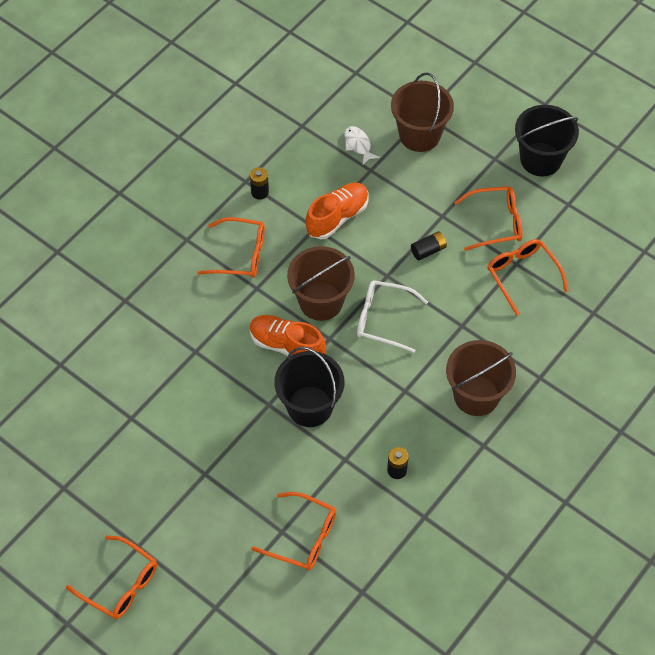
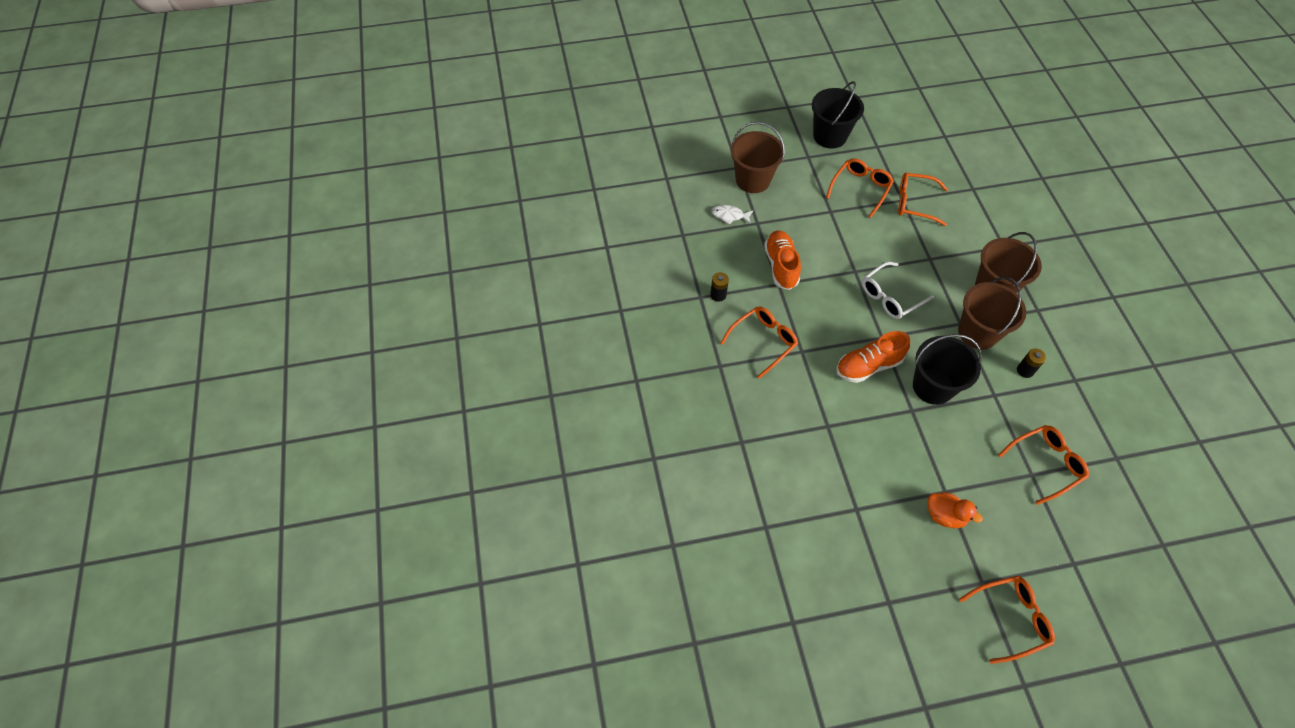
camera: 50 degrees left, 0 degrees up
brown bucket [287,246,355,321] -> brown bucket moved to [958,277,1026,349]
black battery [411,231,447,260] -> none
none -> orange duck [928,492,983,528]

